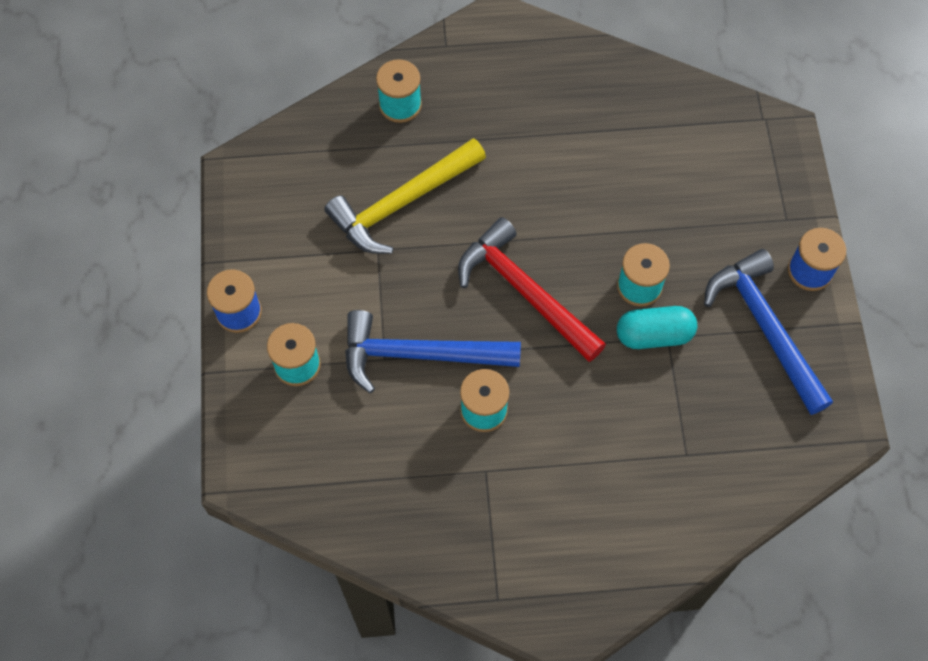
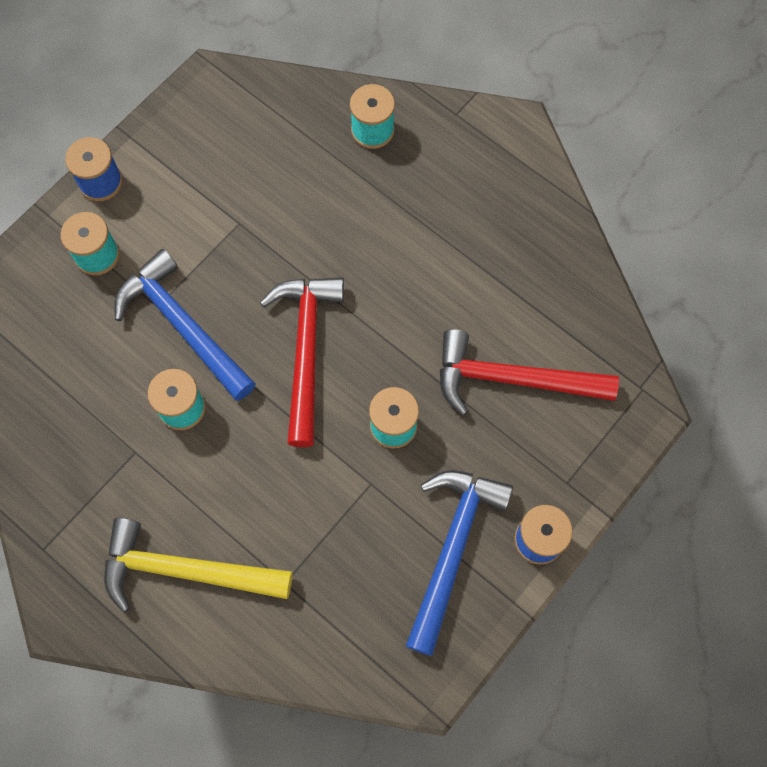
camera: 45 degrees right, 5 degrees up
yellow hammer [324,138,486,254] -> yellow hammer moved to [104,518,293,613]
turquoise capsule [617,306,697,349] -> none
none -> red hammer [440,329,619,415]

